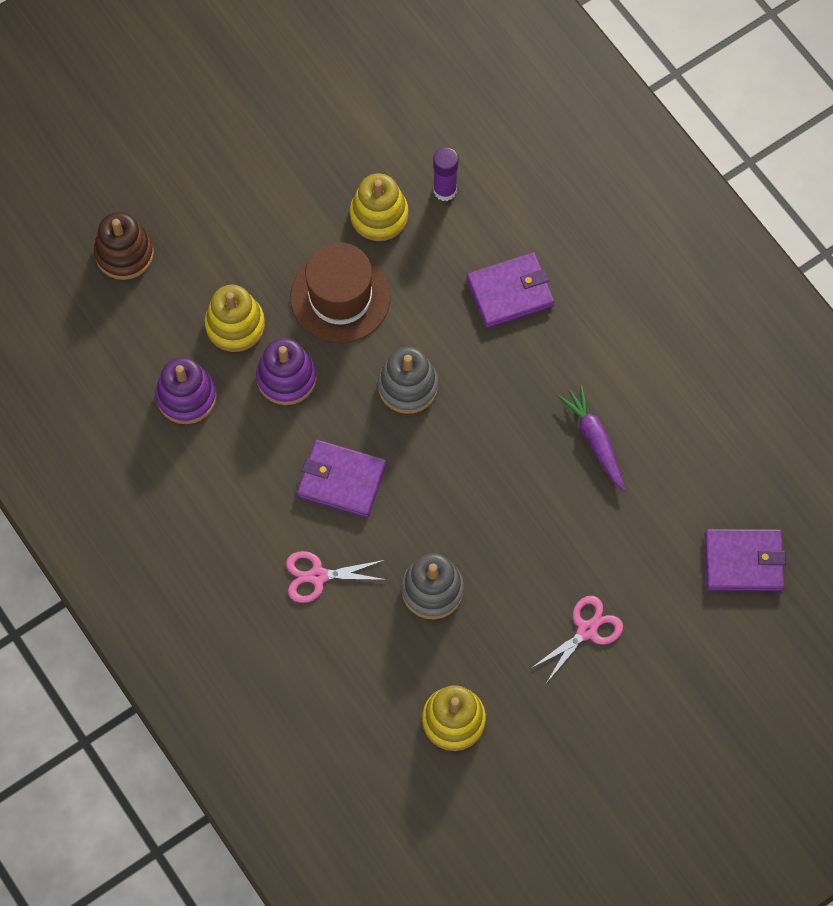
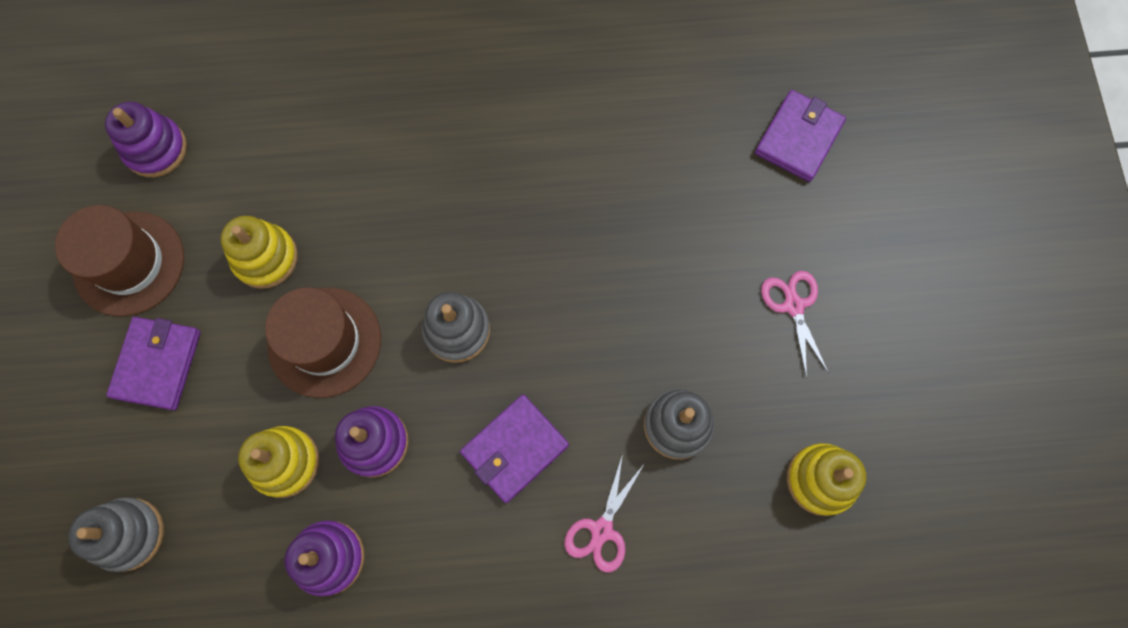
camera: 60 degrees left, 5 degrees up
brown stacking toy [94,212,154,280] -> grey stacking toy [68,497,164,572]
purple glue stick [433,147,459,201] -> none
purple wallet [467,252,555,328] -> purple wallet moved to [106,317,201,410]
purple carrot [558,385,626,491] -> none
none -> brown hat [55,205,184,316]
none -> purple stacking toy [105,101,187,177]

